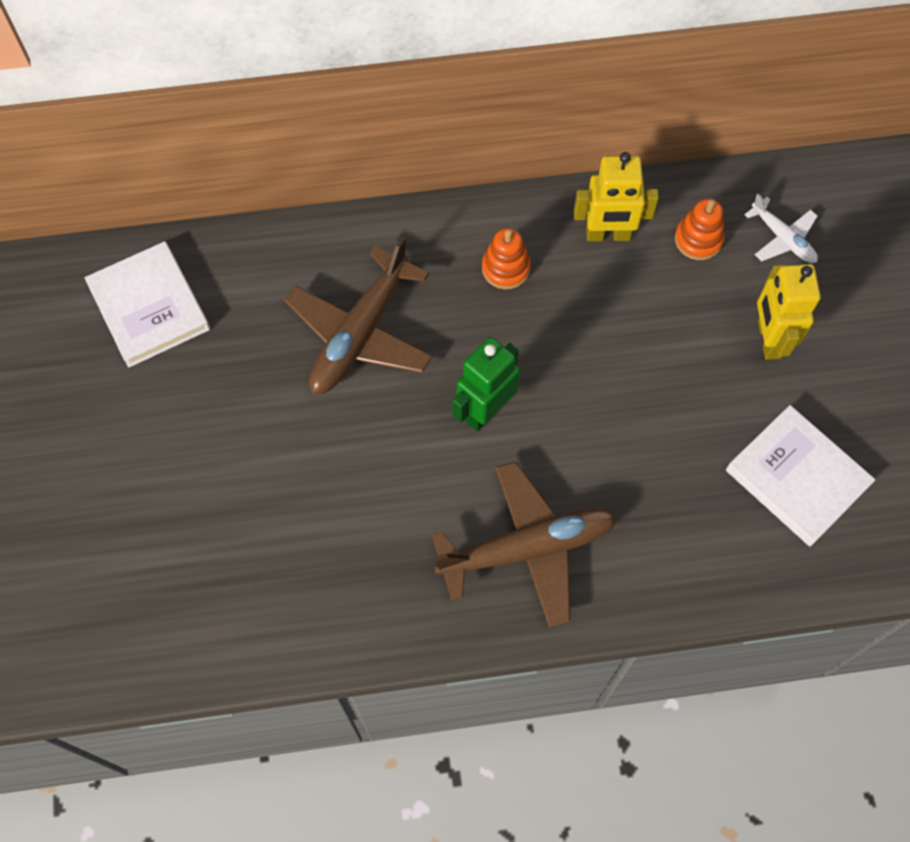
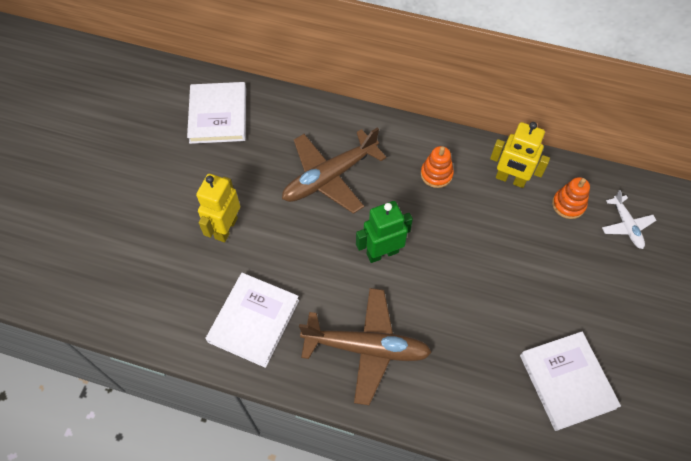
camera: 25 degrees right, 5 degrees down
yellow robot [757,264,821,360] -> yellow robot moved to [196,174,240,242]
none -> white book [206,273,299,368]

